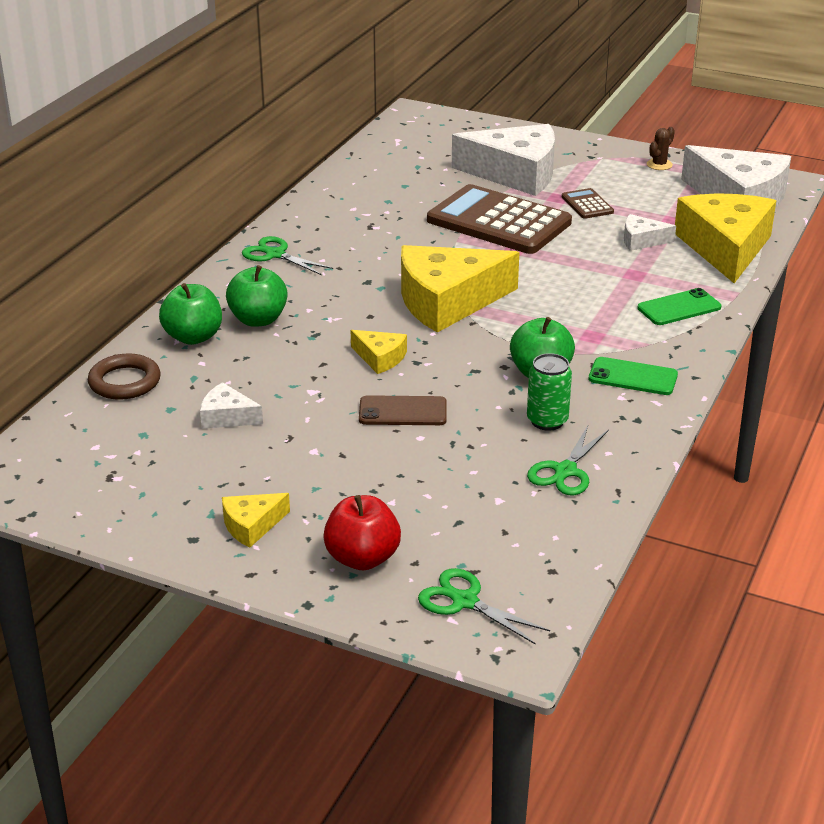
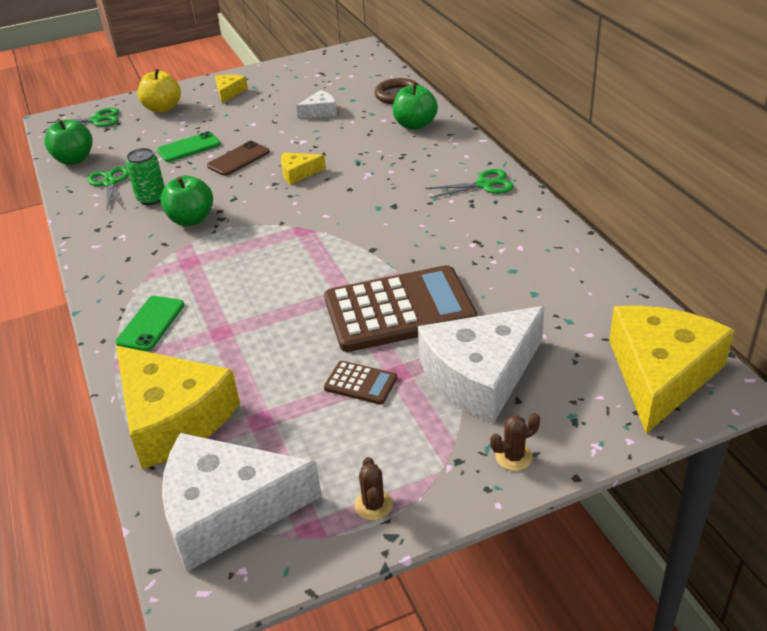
camera: 135 degrees right, 5 degrees up
green apple [226,265,288,327] -> green apple moved to [44,119,93,165]
red apple [323,495,401,570] -> yellow apple [138,69,181,113]
yellow cheese [401,245,519,333] -> yellow cheese moved to [609,305,734,434]
green phone [589,357,678,395] -> green phone moved to [157,131,221,162]
white cheese [624,214,676,251] -> none
none -> brown cactus [490,413,540,471]

